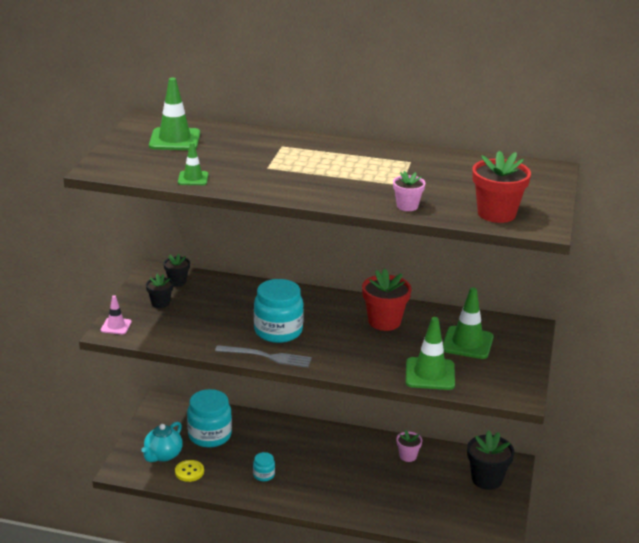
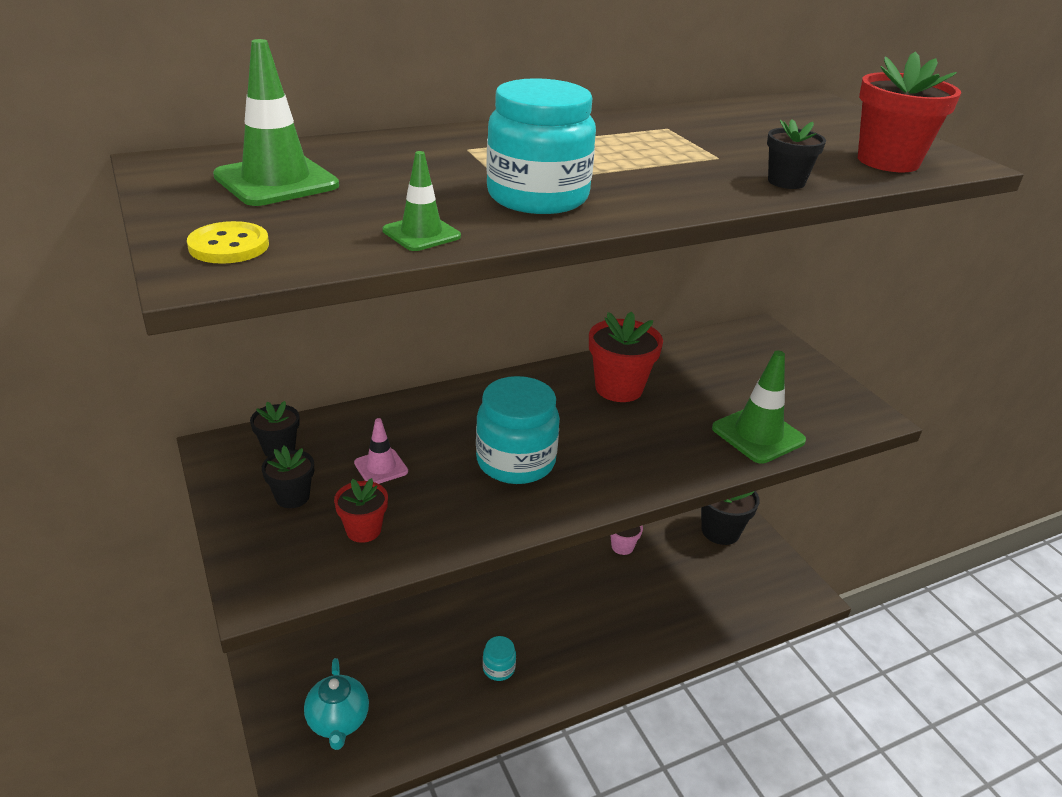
camera: 40 degrees left, 5 degrees up
pink traffic cone [101,295,132,335] -> pink traffic cone moved to [354,418,408,484]
yellow button [175,460,204,482] -> yellow button moved to [187,221,269,264]
turquoise jar [187,389,232,447] -> turquoise jar moved to [486,78,596,214]
grey fork [215,345,312,368] -> none
pink flower pot [393,171,425,211] -> black flower pot [767,119,826,189]
green traffic cone [443,287,494,359] -> none
none -> red flower pot [334,478,388,543]

